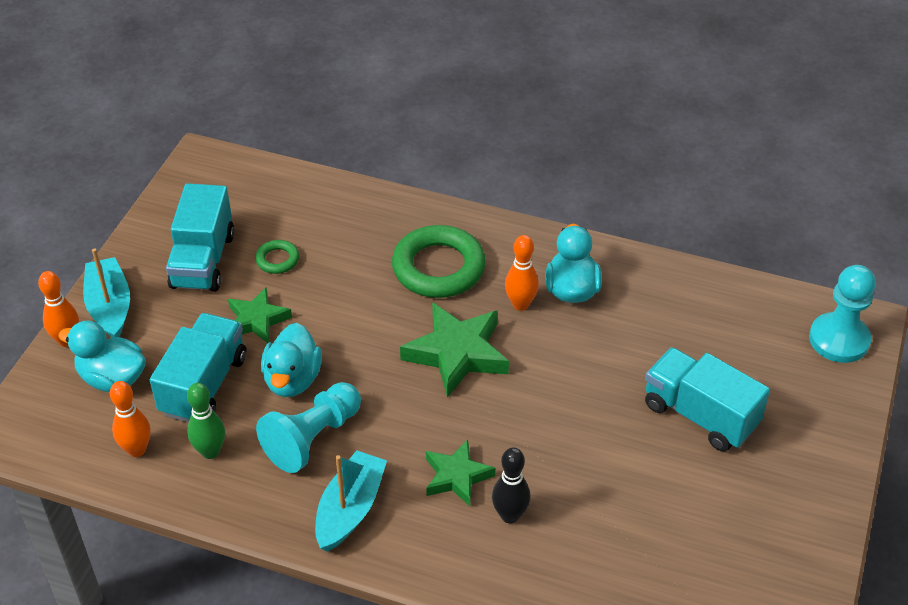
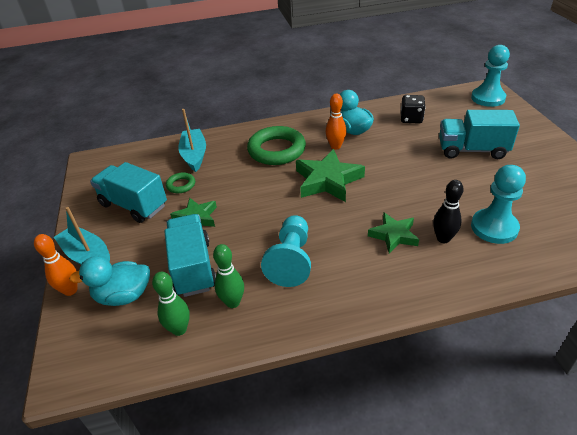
camera: 30 degrees left, 5 degrees down
orange bowling pin [110,381,151,457] -> green bowling pin [152,272,190,336]
turquoise truck [166,183,234,292] -> turquoise truck turned 150 degrees clockwise [90,162,167,223]
turquoise duck [261,323,322,397] -> none
turquoise boat [315,450,387,551] -> turquoise boat moved to [178,109,206,172]
none -> black dice [401,95,426,124]
none -> turquoise pawn [471,165,526,244]

